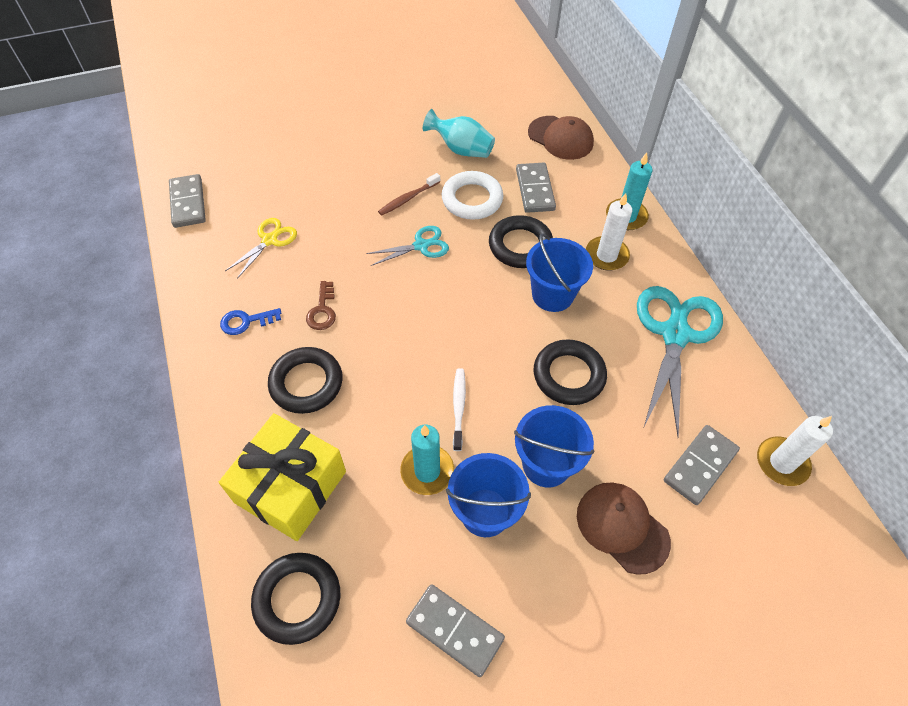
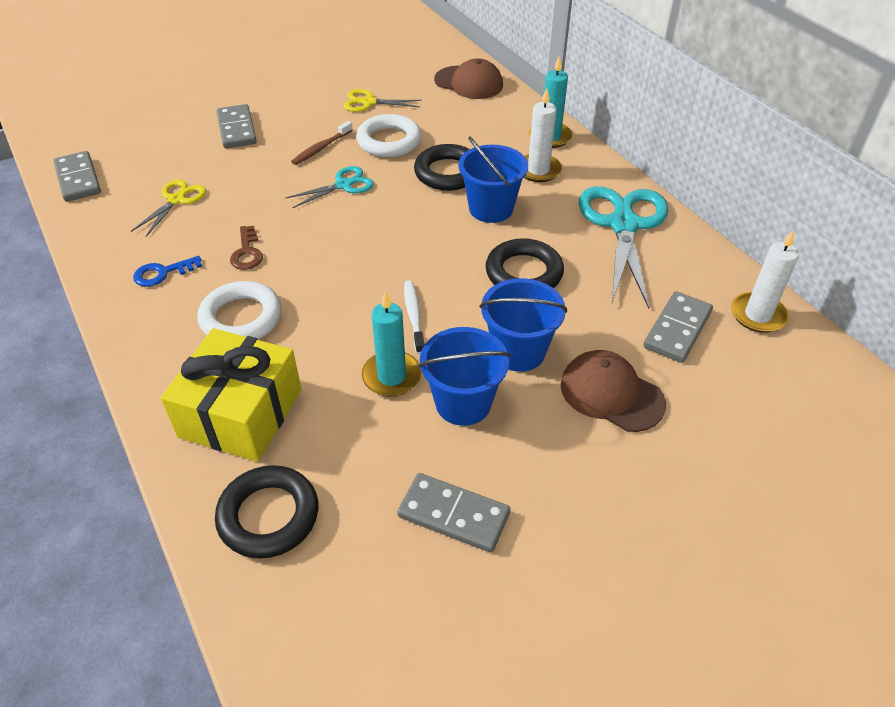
camera: 10 degrees left, 10 degrees down
black ring [268,347,343,414] -> white ring [197,281,282,339]
turquoise vase [423,109,495,158] -> yellow scissors [344,89,422,112]
grey domino [516,163,556,213] -> grey domino moved to [217,104,257,148]

